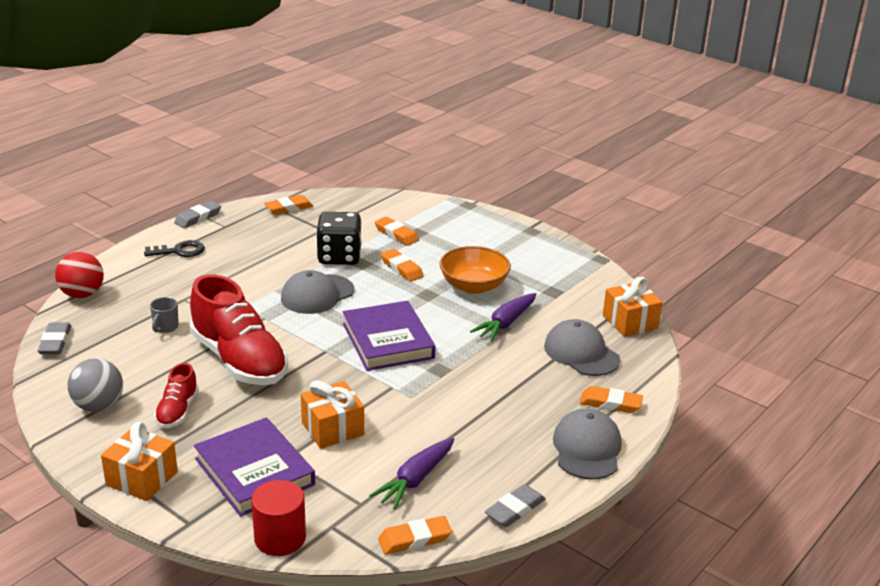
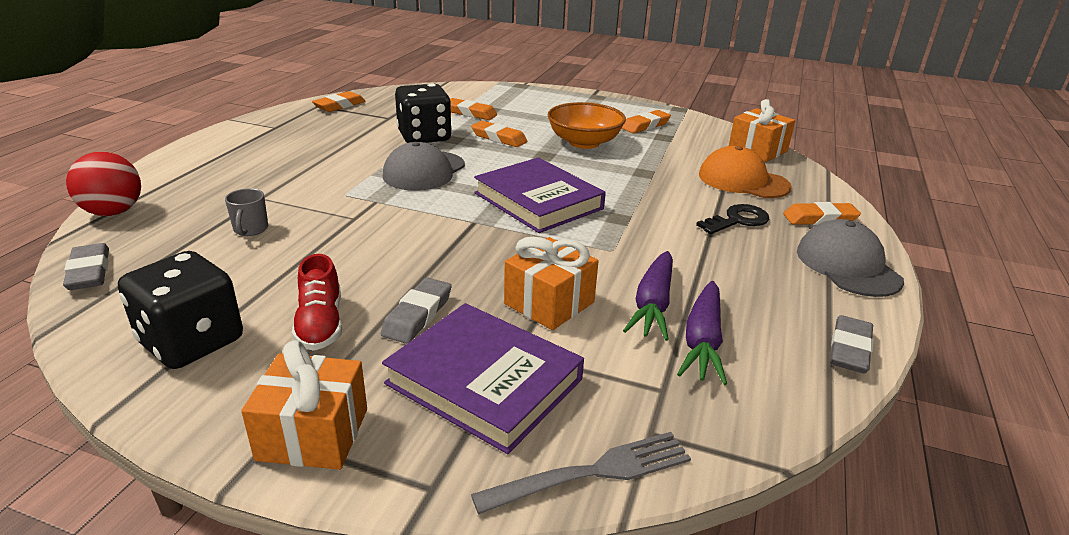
camera: 20 degrees left, 0 degrees up
grey ball [68,358,123,412] -> black dice [118,251,243,369]
black key [144,240,205,257] -> black key moved to [696,204,769,234]
grey eraser [174,201,221,228] -> grey eraser moved to [381,278,452,344]
red shoe [190,275,288,385] -> none
red cylinder [251,480,306,556] -> grey fork [471,432,691,514]
orange eraser [378,516,452,554] -> orange eraser moved to [622,110,671,133]
purple carrot [470,293,537,341] -> purple carrot moved to [623,251,673,341]
grey cap [544,319,620,376] -> orange cap [699,146,792,198]

